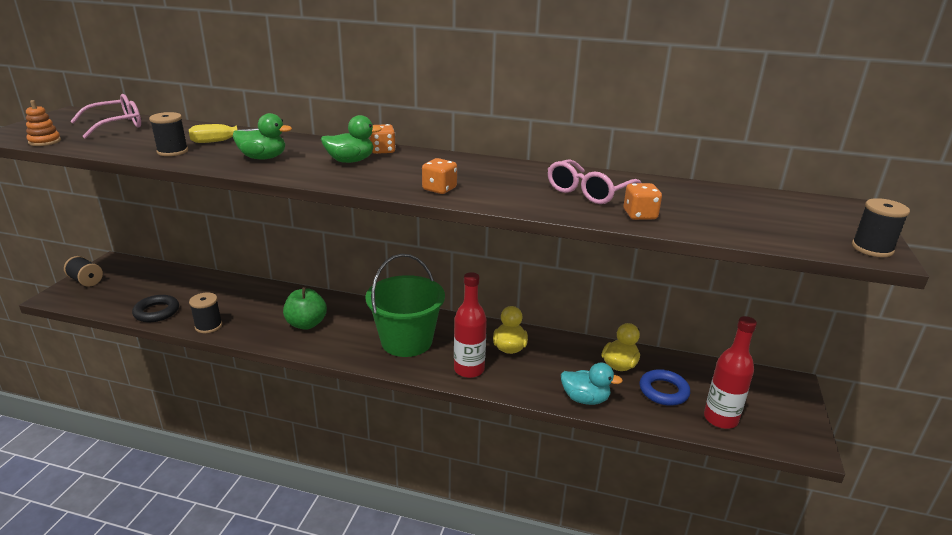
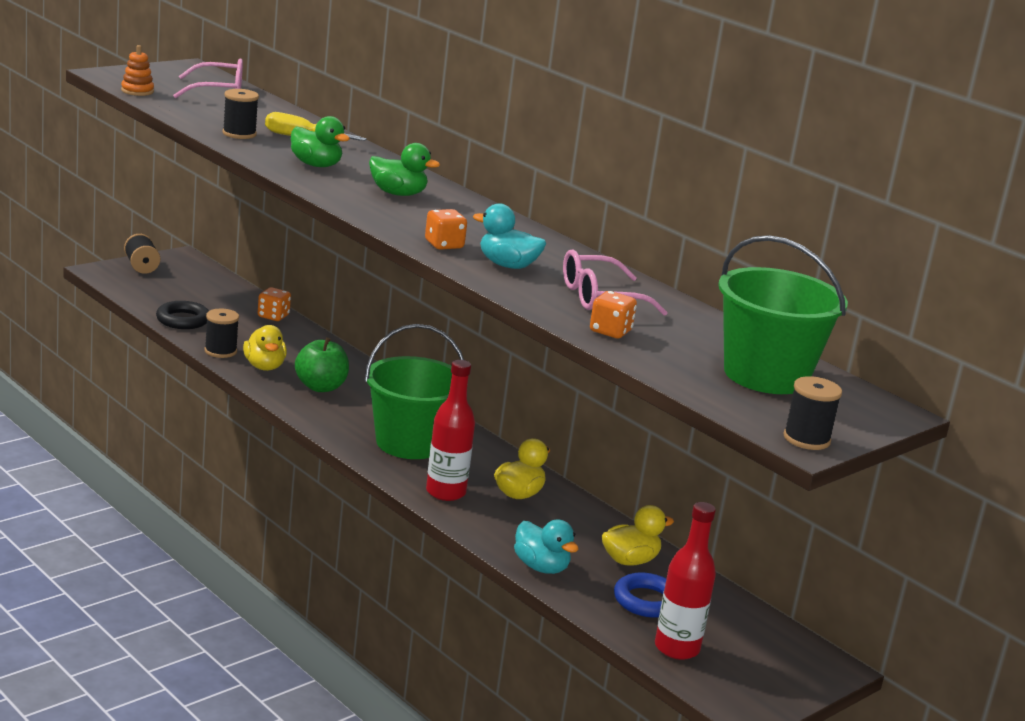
camera: 30 degrees right, 5 degrees down
orange dice [369,124,396,154] -> orange dice moved to [258,287,291,321]
none -> yellow duck [243,325,287,371]
none -> turquoise duck [473,203,546,269]
none -> green bucket [718,235,848,394]

